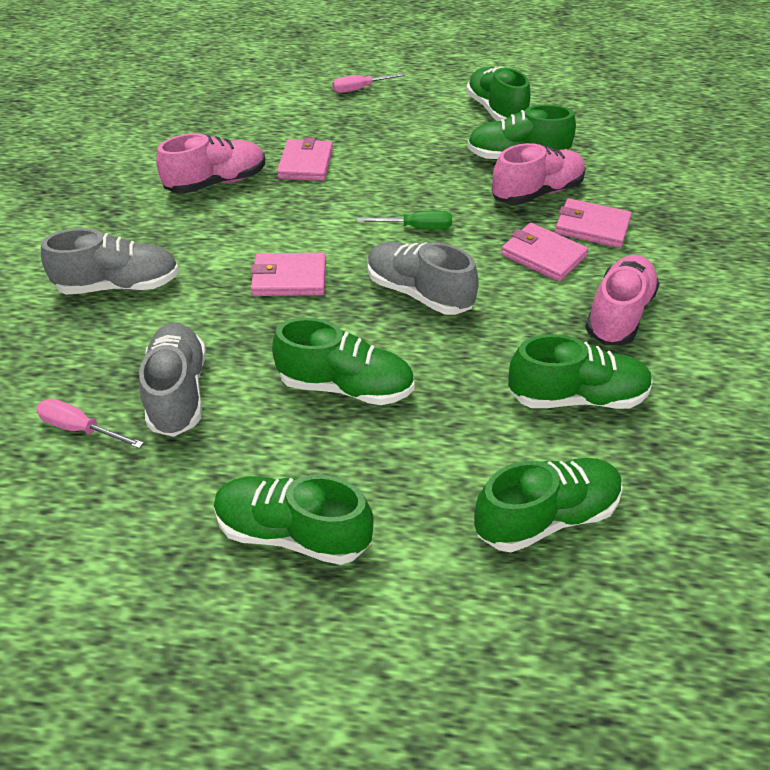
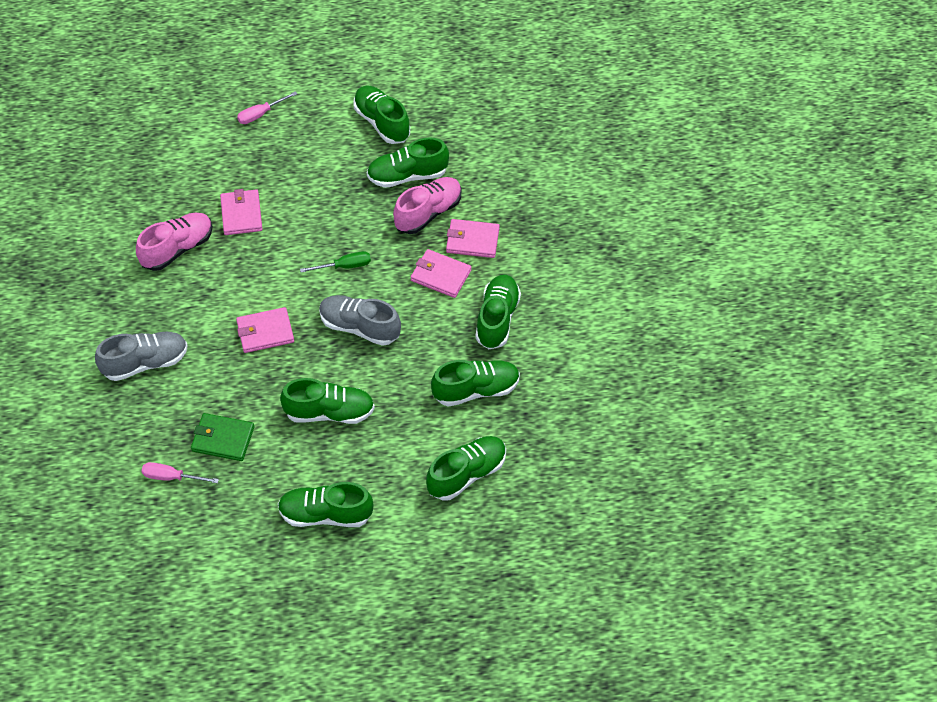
camera: 15 degrees left, 10 degrees up
grey shoe [139,323,206,437] -> green wallet [191,413,254,461]
pink shoe [585,255,660,345] -> green shoe [475,275,521,349]

